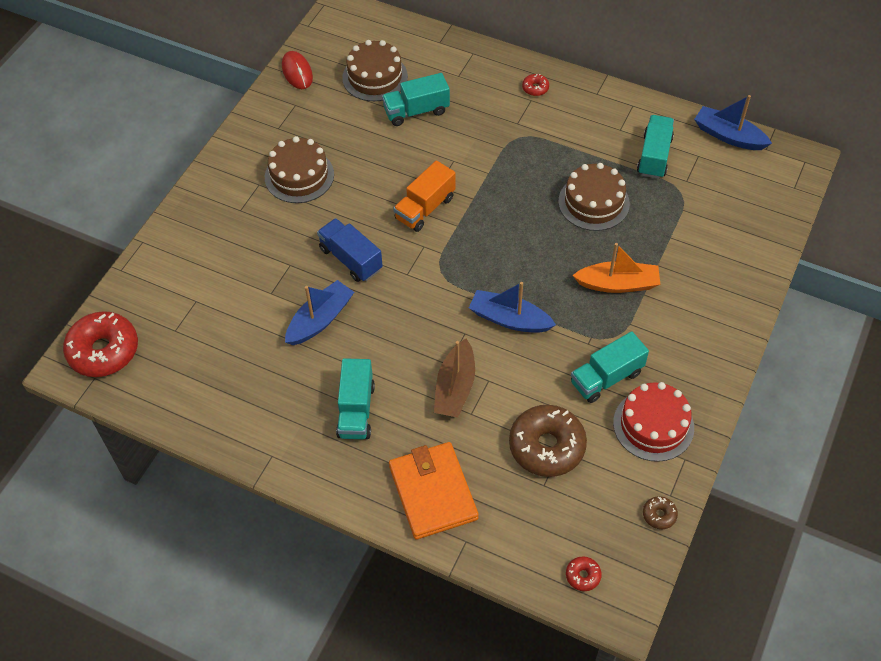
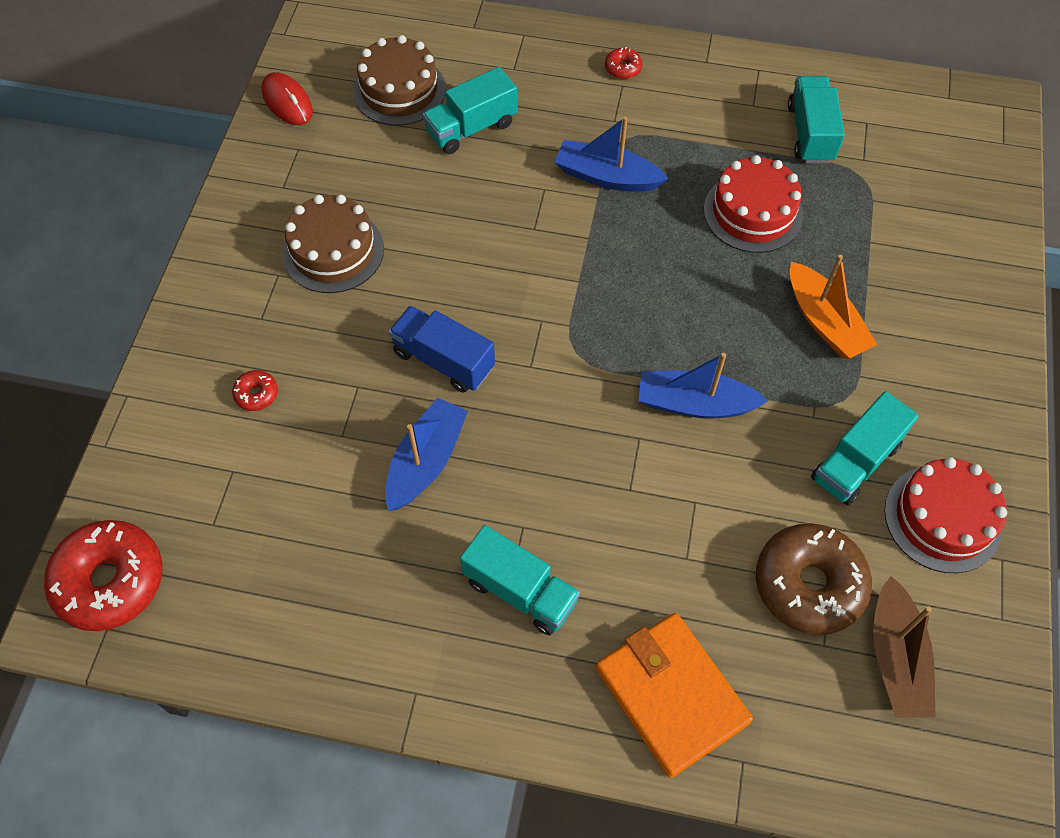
camera: 15 degrees left, 5 degrees up
turquoise truck [336,358,375,439] -> turquoise truck turned 45 degrees counterclockwise [460,525,580,635]
orange truck [393,160,456,232] -> none
brown boat [434,339,475,418] -> brown boat moved to [873,576,936,718]
brown cake [558,163,630,231] -> red cake [704,155,803,253]
red donut [566,556,602,591] -> red donut moved to [232,370,278,411]
orange boat [572,243,661,293] -> orange boat turned 75 degrees clockwise [790,255,877,359]
brown donut [643,496,678,529] -> none
blue boat [694,95,772,150] -> blue boat moved to [555,116,669,192]

